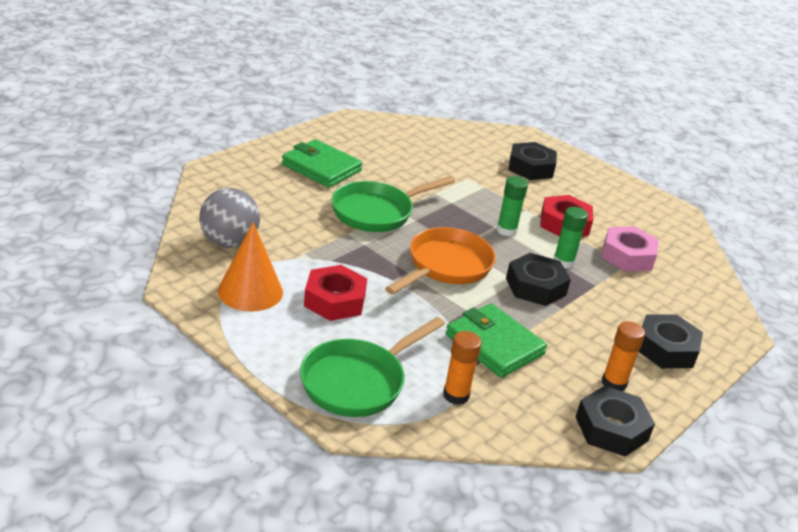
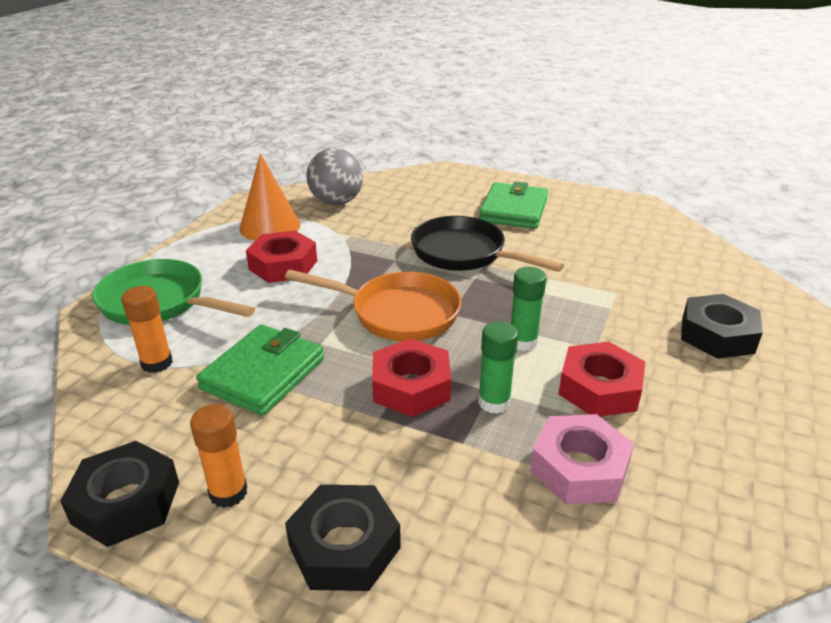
camera: 75 degrees right, 0 degrees up
green pan [331,176,455,232] -> black pan [411,216,564,272]
black nut [506,253,571,306] -> red nut [372,338,451,417]

